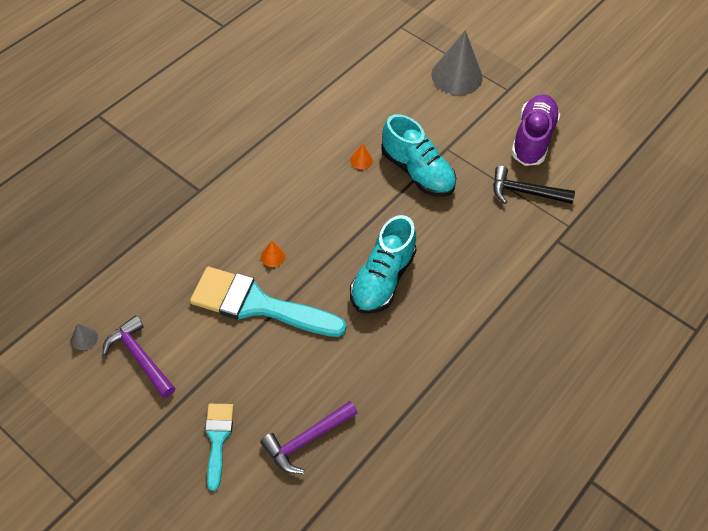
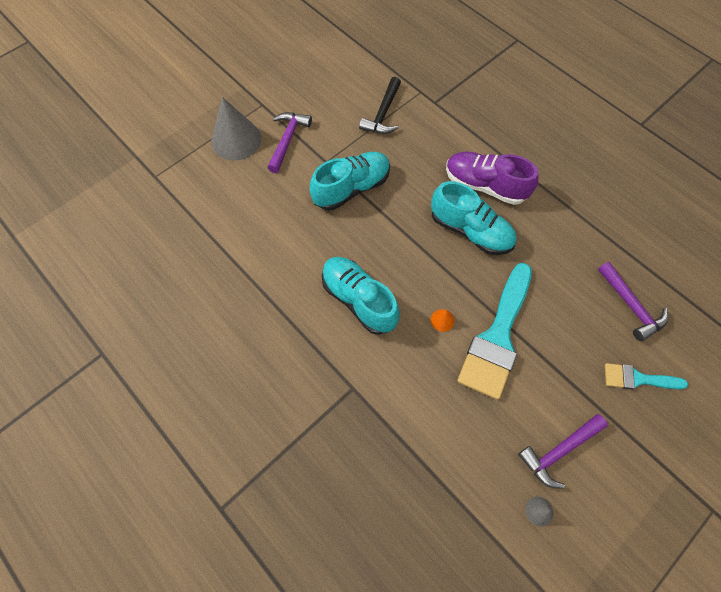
camera: 80 degrees left, 10 degrees up
orange cone [350,143,373,169] -> none
purple shoe [511,94,560,166] -> purple shoe moved to [446,152,538,205]
none -> purple hammer [267,112,312,173]
none -> turquoise shoe [322,257,400,335]

